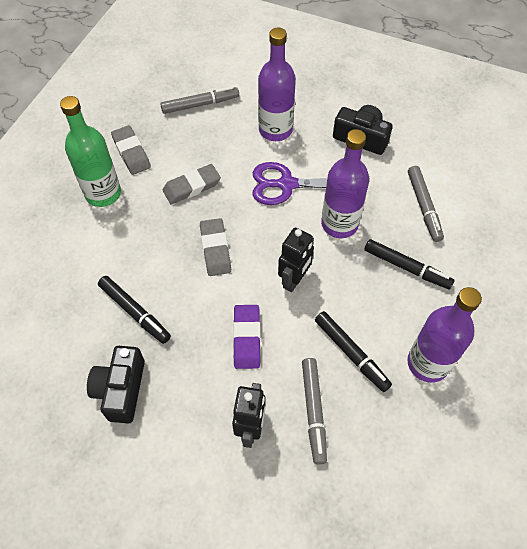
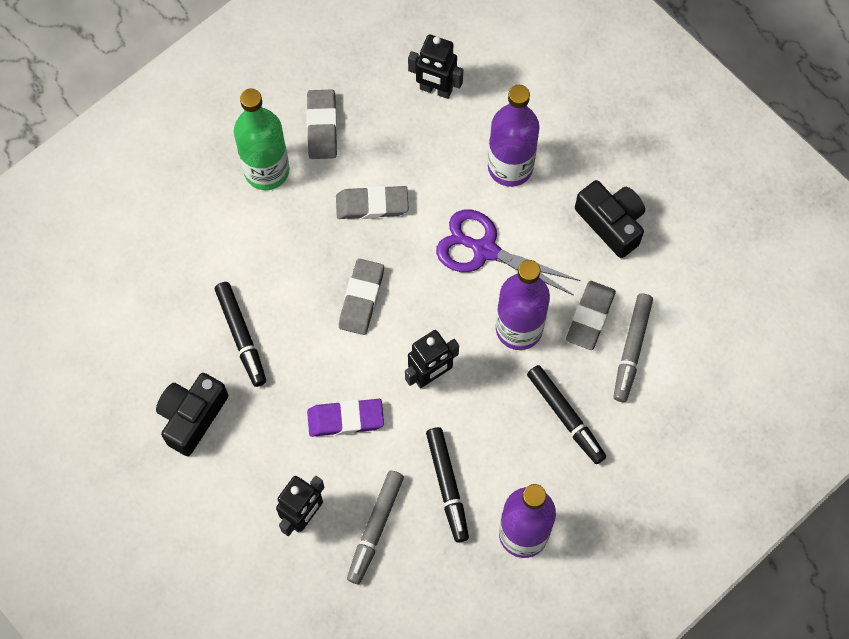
camera: 25 degrees right, 10 degrees up
grey marker [160,86,239,114] -> black robot [408,34,463,99]
purple eraser [233,305,261,369] -> purple eraser turned 60 degrees clockwise [307,399,384,437]
none -> grey eraser [566,281,616,350]

